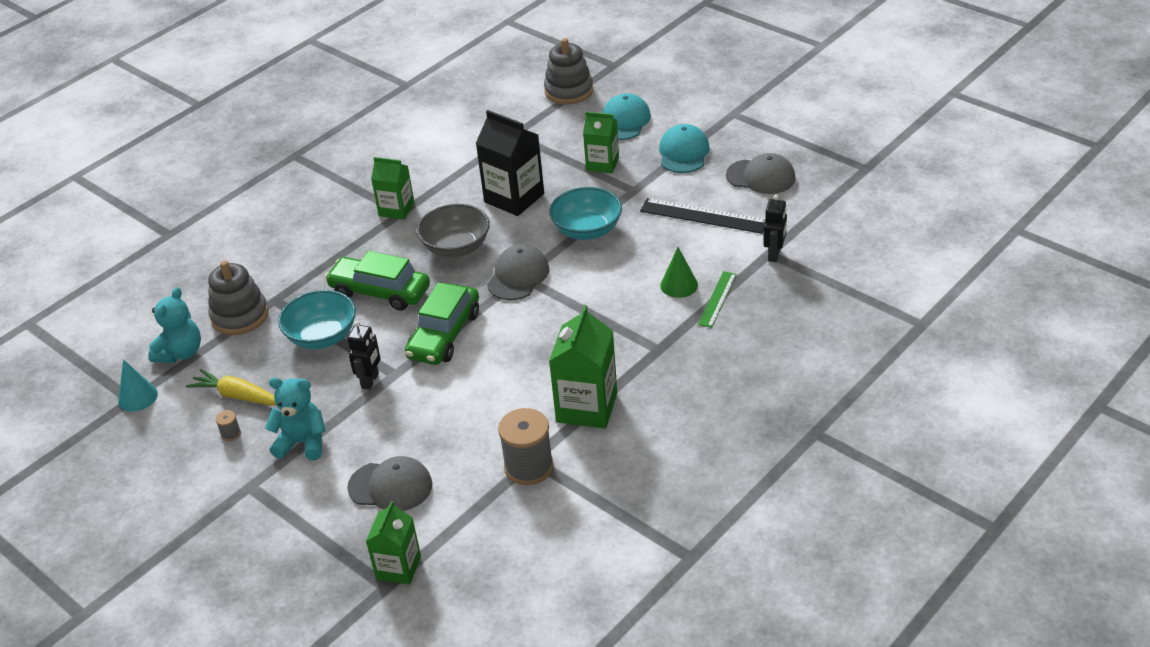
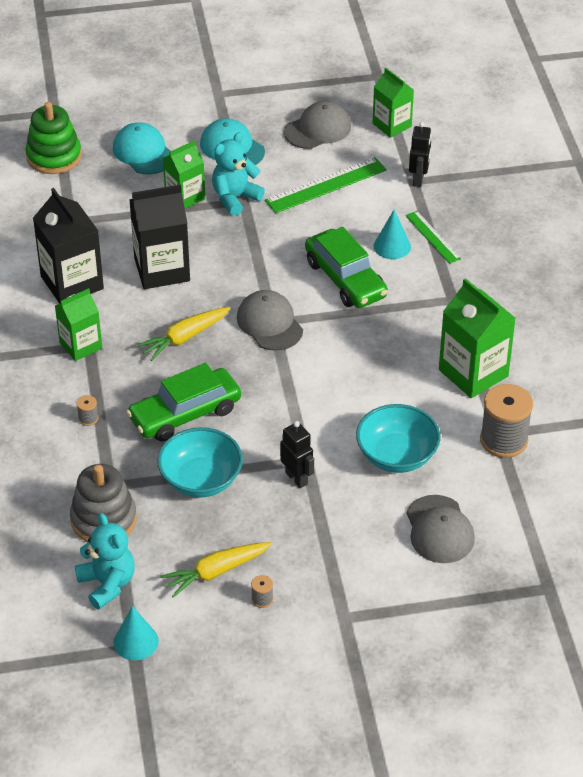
camera: 55 degrees left, 5 degrees up
turquoise teddy bear [265,377,325,460] -> turquoise teddy bear moved to [212,132,265,216]
grey cap [347,456,432,511] -> grey cap turned 120 degrees clockwise [407,495,475,563]
green carton [366,501,421,584] -> green carton moved to [373,68,414,138]
green car [405,282,479,365] -> green car moved to [305,227,388,308]
grey bowl [417,204,490,257] -> yellow carrot [137,307,231,361]
grey stacking toy [544,38,593,105] -> green stacking toy [25,102,82,174]
turquoise bowl [549,187,622,240] -> turquoise bowl moved to [356,404,440,473]
black ruler [640,198,765,234] -> green ruler [265,157,387,213]
green cone [660,247,698,298] -> turquoise cone [374,209,411,259]
black robot [763,195,787,262] -> black robot turned 45 degrees clockwise [409,122,432,187]
none -> black carton [33,188,104,304]
none -> grey spool [76,395,98,426]

